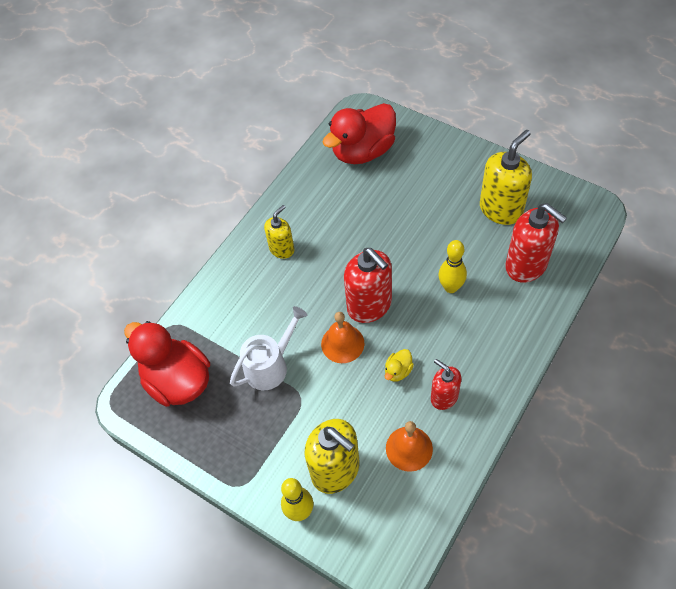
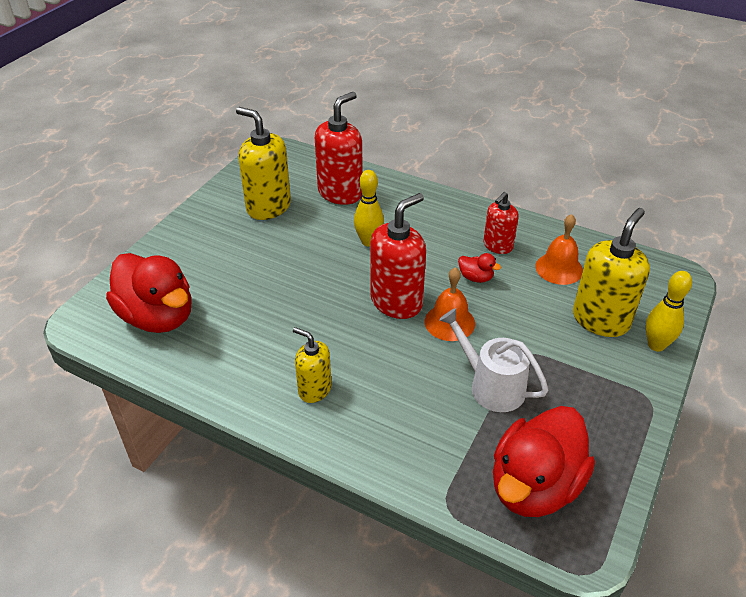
camera: 100 degrees left, 15 degrees down
yellow duck [385,349,414,382] -> red duck [458,253,501,283]

